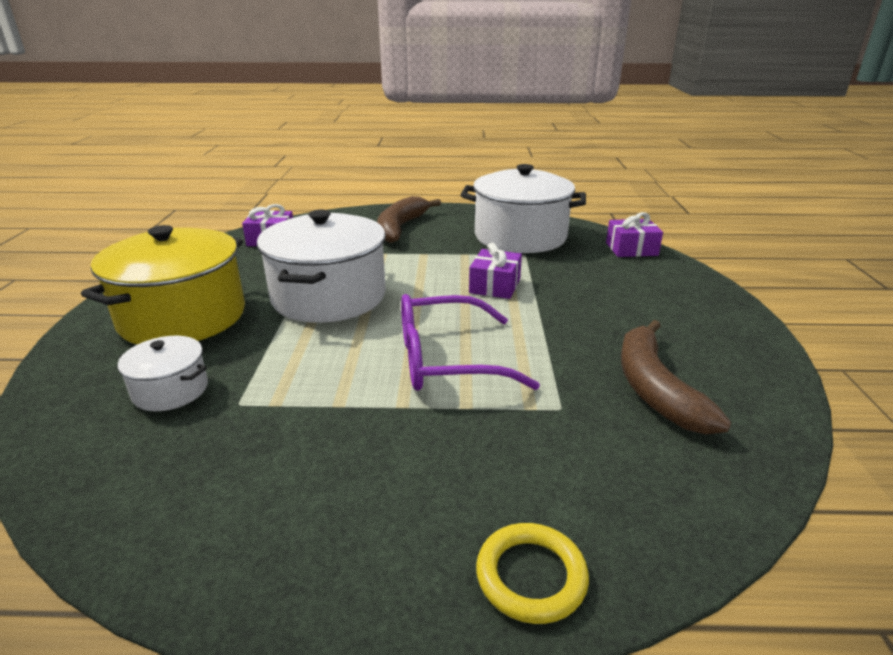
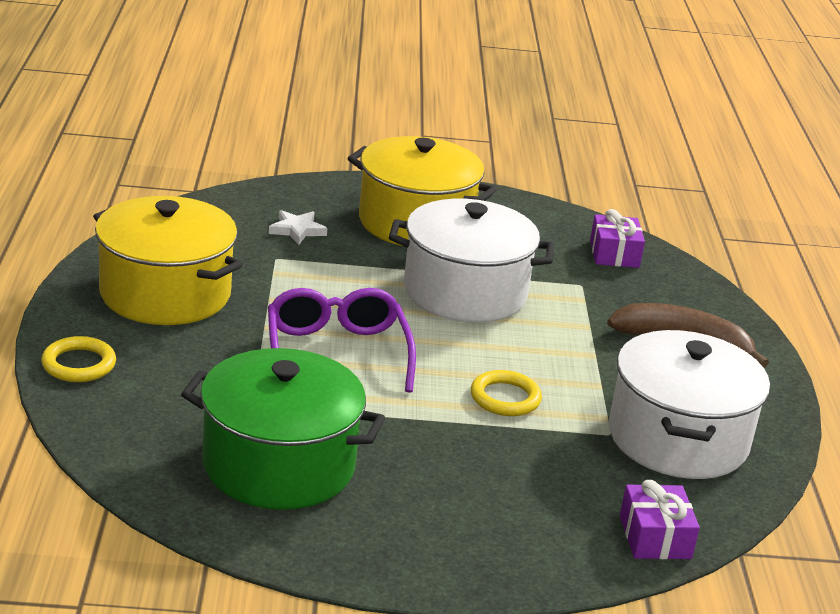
camera: 85 degrees right, 0 degrees up
white pot [118,336,208,411] -> white star [269,210,327,245]
purple gift [469,243,522,299] -> yellow ring [471,370,542,416]
brown banana [621,320,731,435] -> green pot [181,348,385,510]
none -> yellow pot [93,196,243,325]

